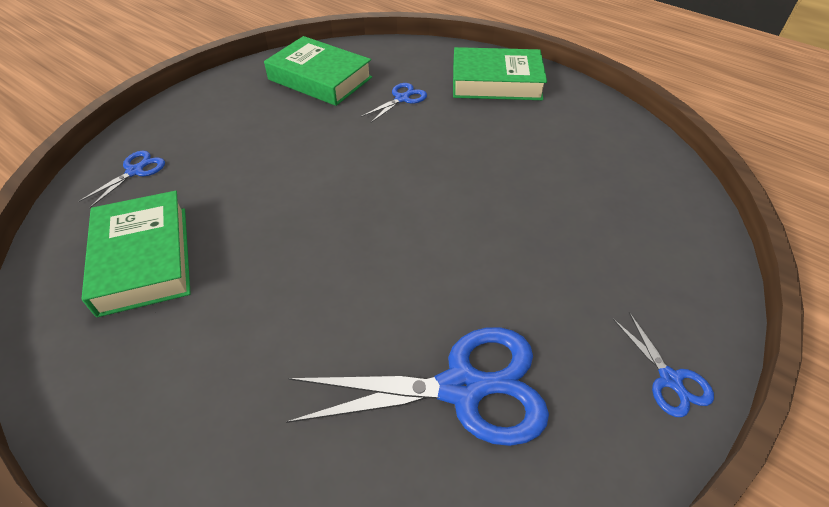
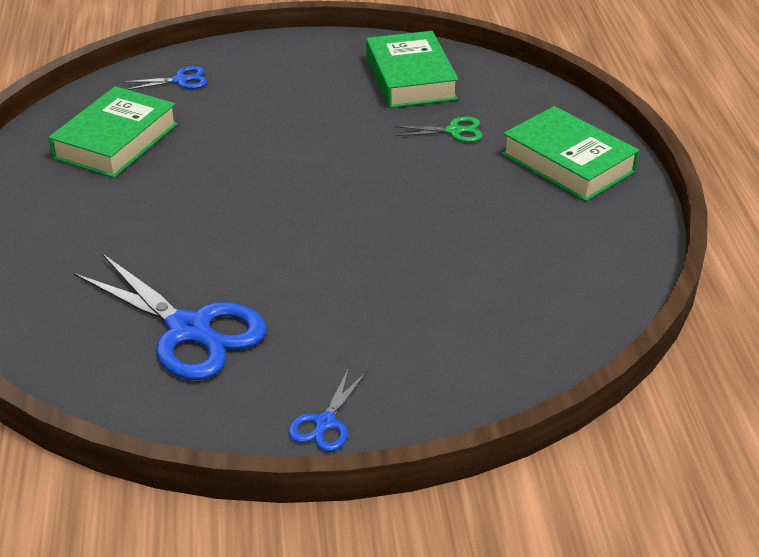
camera: 45 degrees right, 10 degrees down
blue scissors [361,83,427,123] -> green scissors [394,116,483,142]

